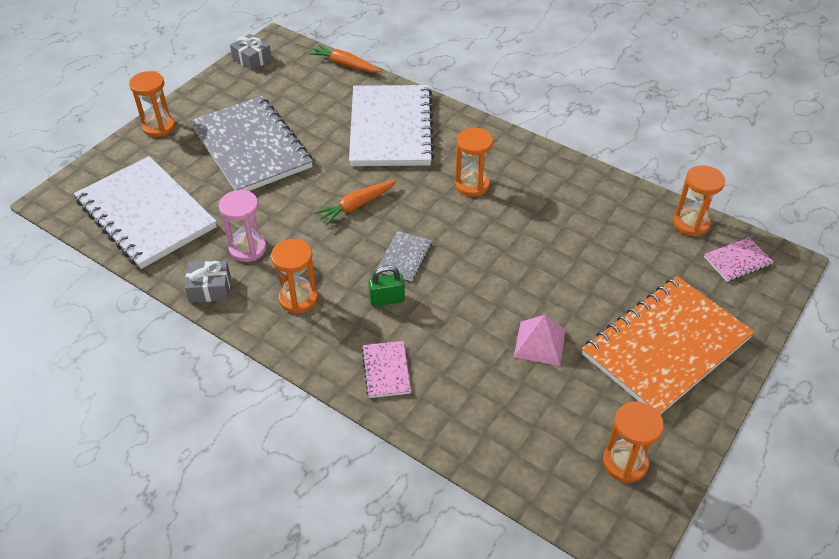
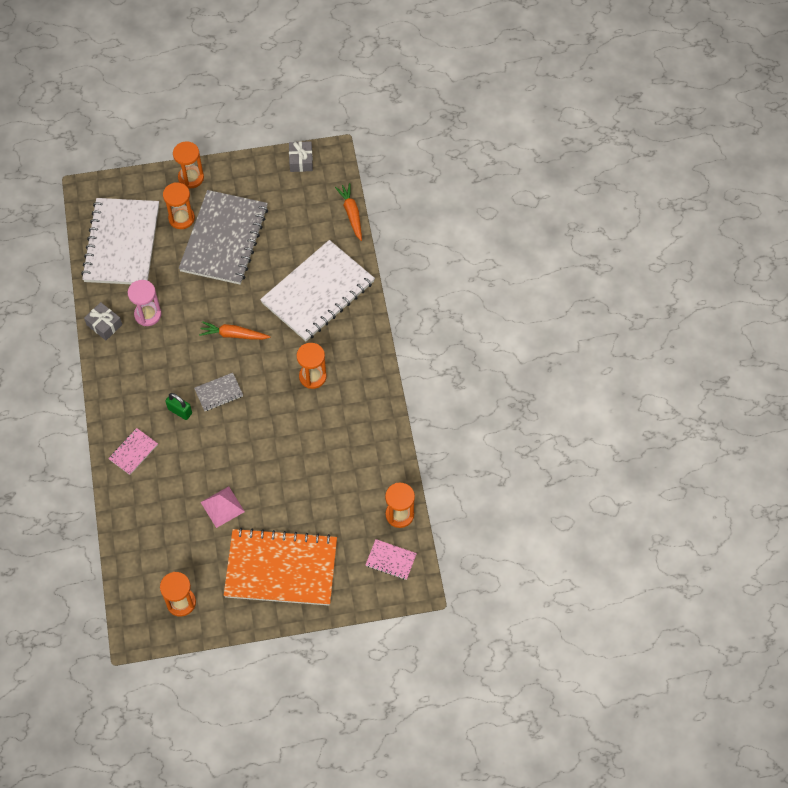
camera: 45 degrees right, 15 degrees up
orange hourglass [271,239,318,314] -> orange hourglass moved to [163,182,195,229]

